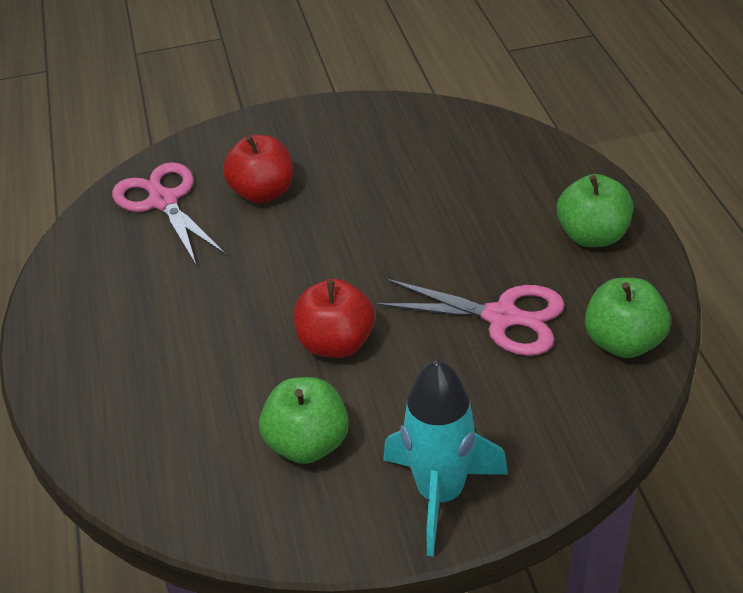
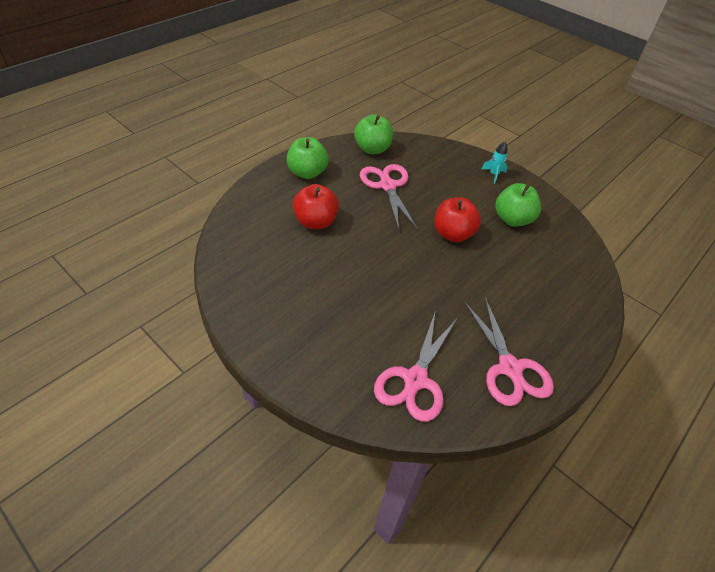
camera: 130 degrees left, 5 degrees up
red apple [223,135,293,203] -> red apple moved to [293,184,339,229]
turquoise rocket [383,360,508,557] -> turquoise rocket [481,141,508,184], size x0.46
none -> pink scissors [464,297,554,406]

